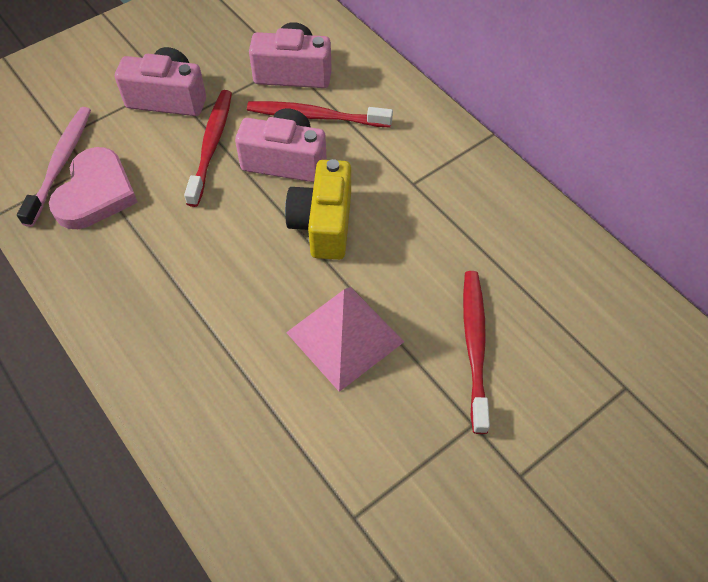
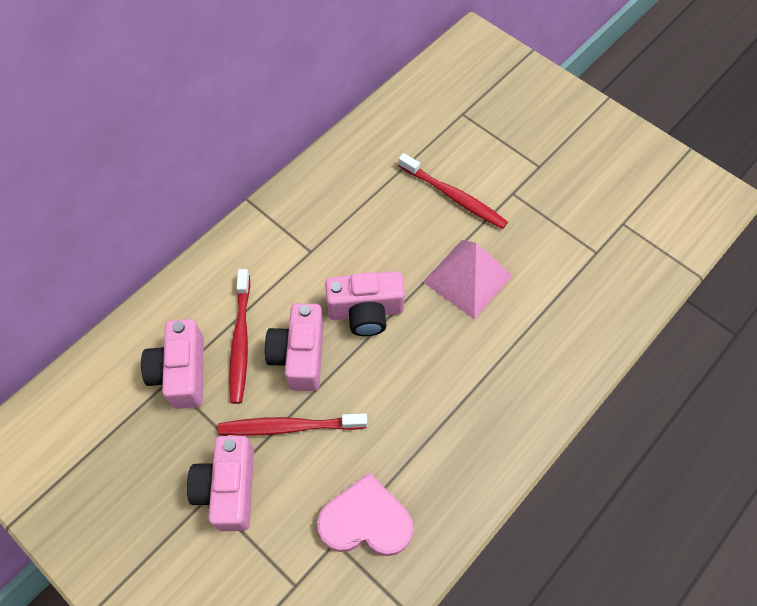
camera: 100 degrees left, 5 degrees up
pink toothbrush [17,107,91,227] -> none
yellow camera [285,159,351,260] -> pink camera [325,271,405,336]
red toothbrush [463,271,490,434] -> red toothbrush turned 135 degrees counterclockwise [398,153,508,229]

